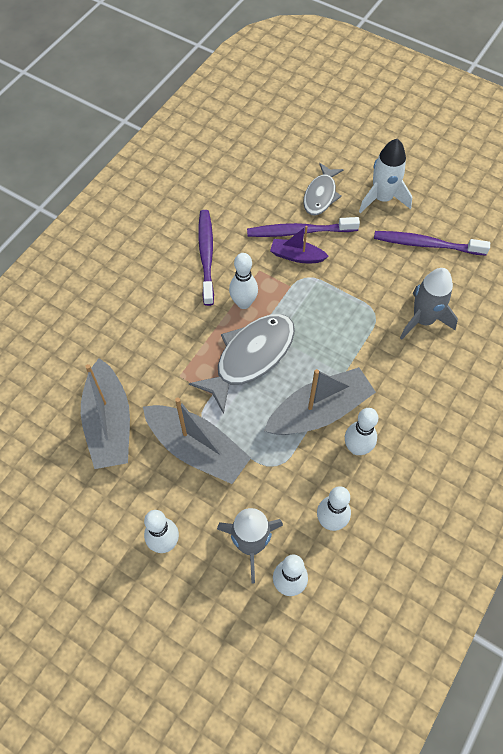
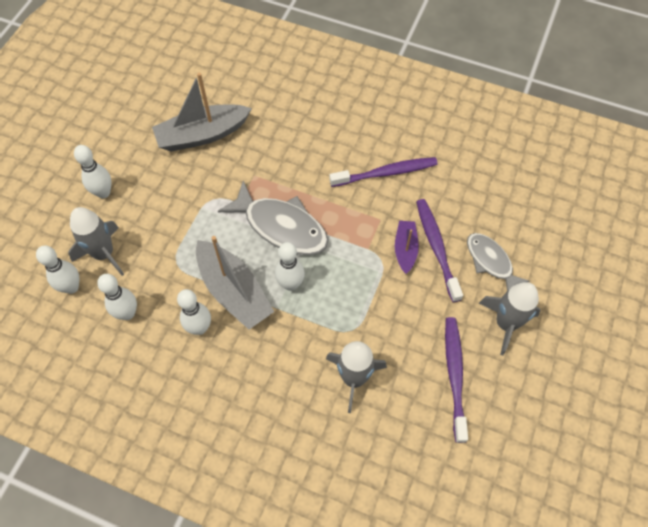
camera: 80 degrees right, 0 degrees up
grey boat [143,398,251,484] -> none
white bowling pin [229,253,258,309] -> white bowling pin moved to [275,242,305,291]
grey fish [303,163,344,215] -> grey fish turned 45 degrees clockwise [467,233,530,291]
white rocket [359,139,412,213] -> grey rocket [479,282,541,355]

